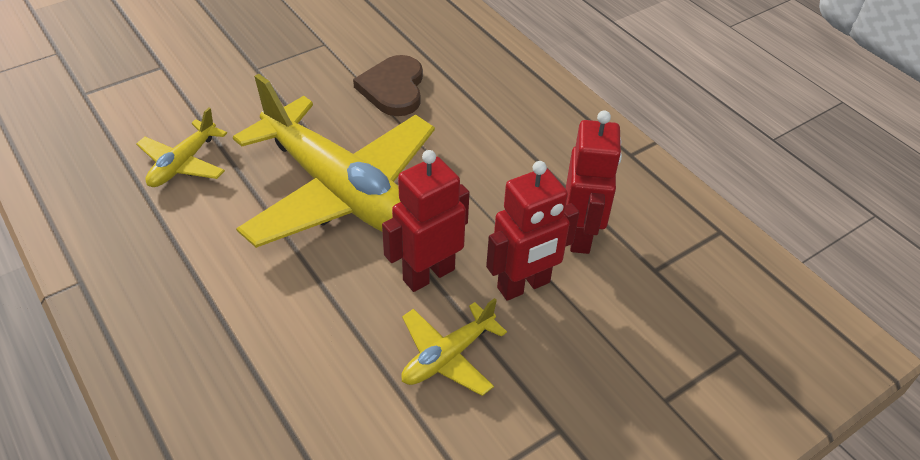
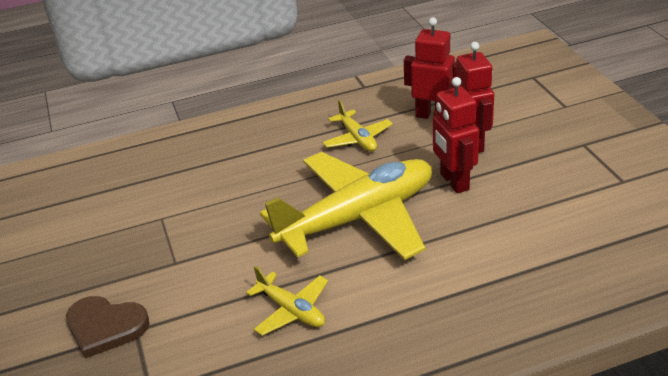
camera: 70 degrees left, 10 degrees down
brown heart [353,55,423,116] -> brown heart moved to [66,296,149,359]
yellow plane [401,298,507,396] -> yellow plane moved to [323,100,393,152]

